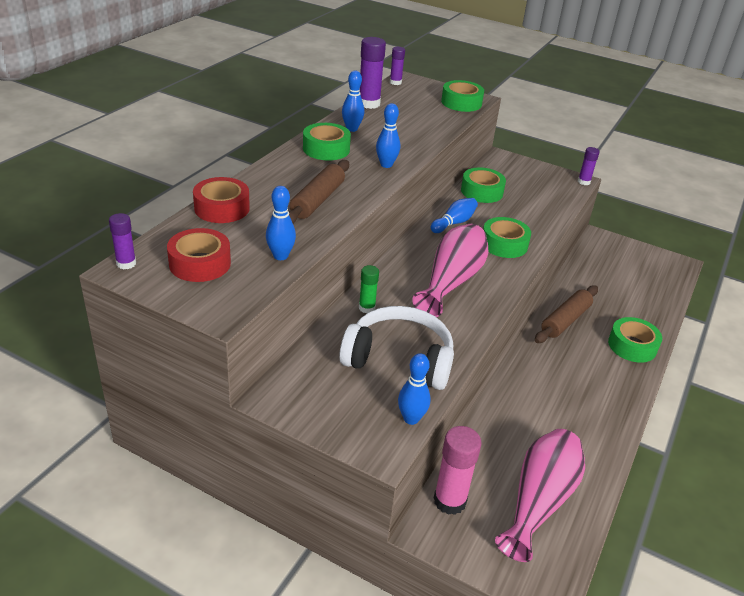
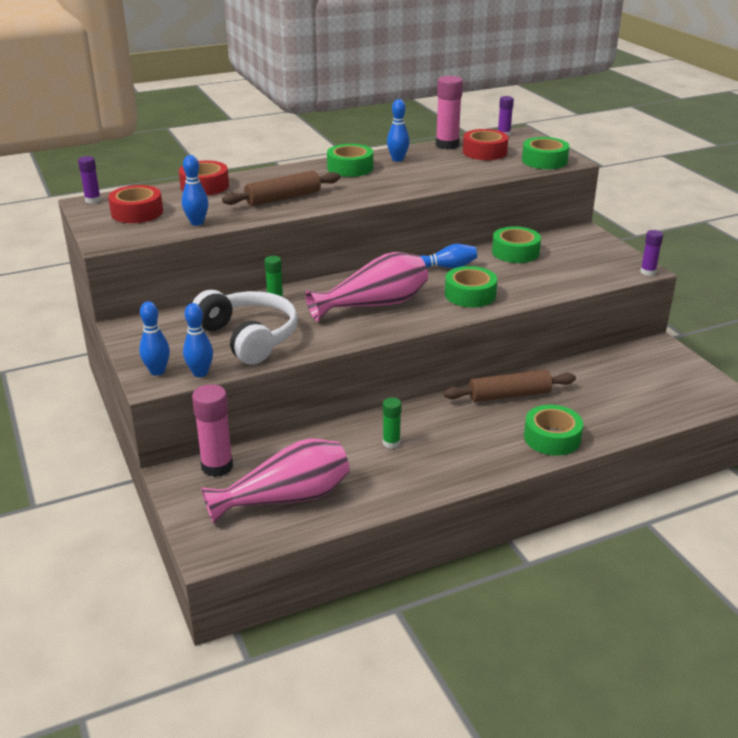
camera: 40 degrees right, 5 degrees down
purple glue stick [359,37,386,109] -> pink glue stick [436,76,463,149]
blue bowling pin [376,103,400,168] -> blue bowling pin moved to [139,301,170,376]
none -> green glue stick [383,398,402,448]
none -> red tape [463,129,508,160]

